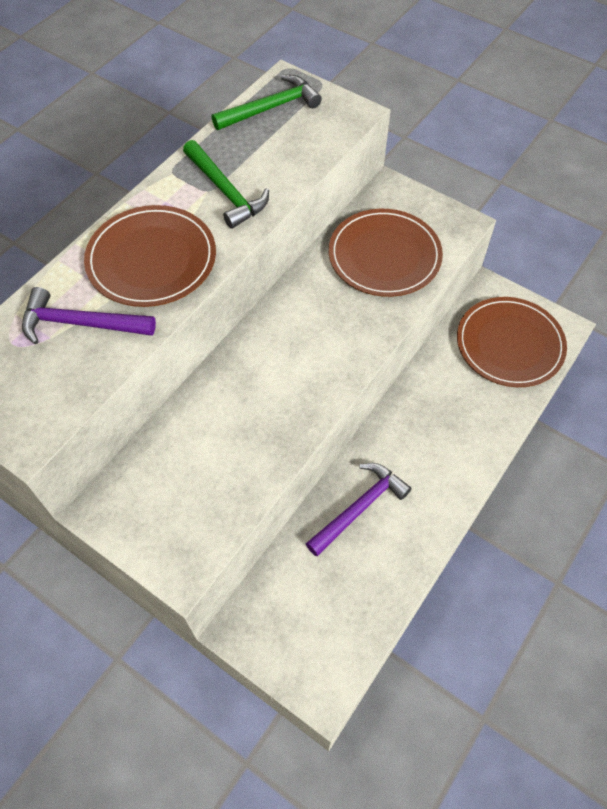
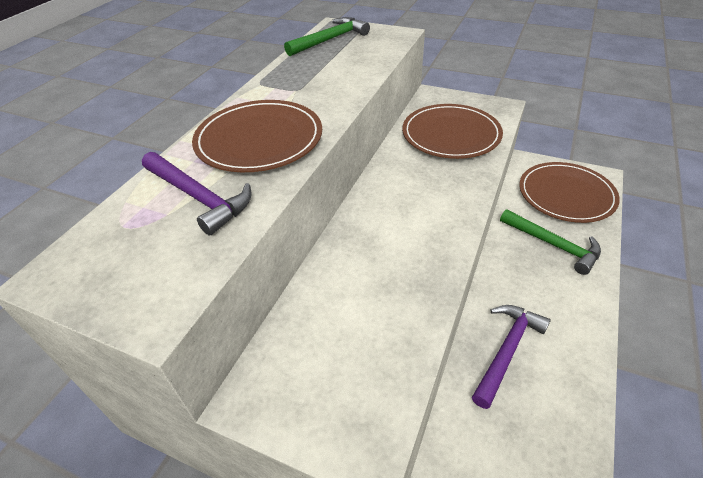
camera: 10 degrees left, 15 degrees down
purple hammer [22,287,156,344] -> purple hammer turned 135 degrees counterclockwise [142,152,252,236]
green hammer [183,140,269,229] -> green hammer moved to [500,209,601,275]

